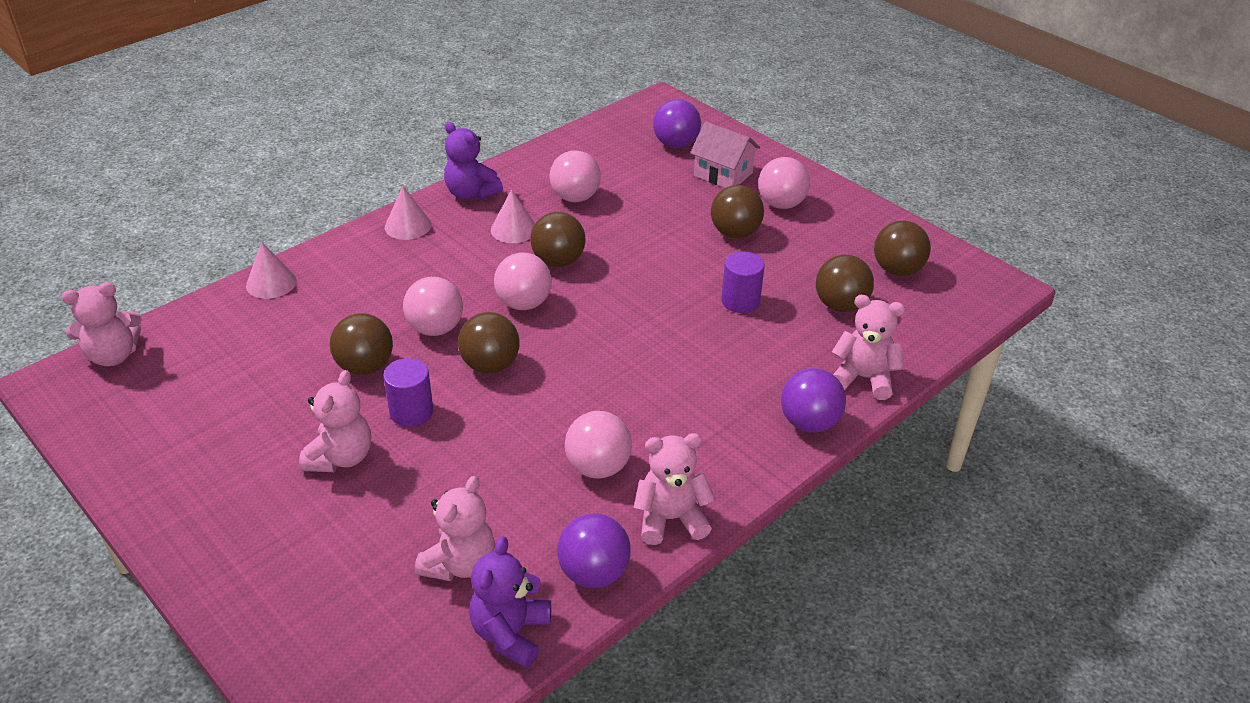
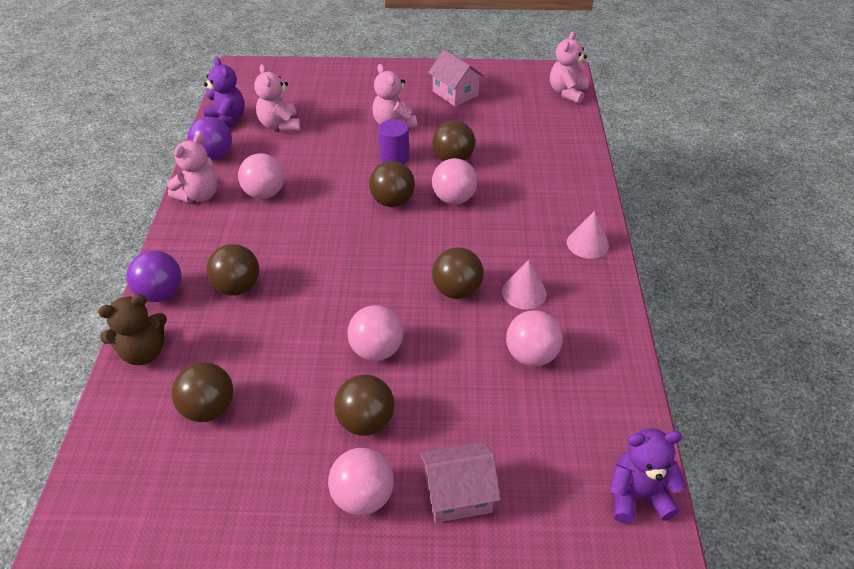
camera: 135 degrees right, 5 degrees up
pink cone [246,242,297,299] -> none
purple teddy bear [444,122,503,200] -> purple teddy bear moved to [609,428,686,523]
pink ball [494,252,552,310] -> pink ball moved to [347,305,403,361]
purple ball [653,99,701,148] -> none
purple cylinder [721,251,765,313] -> none
pink teddy bear [832,294,905,400] -> brown teddy bear [98,294,167,365]
brown ball [874,220,931,276] -> brown ball moved to [206,244,259,296]
none -> pink house [428,49,484,106]

